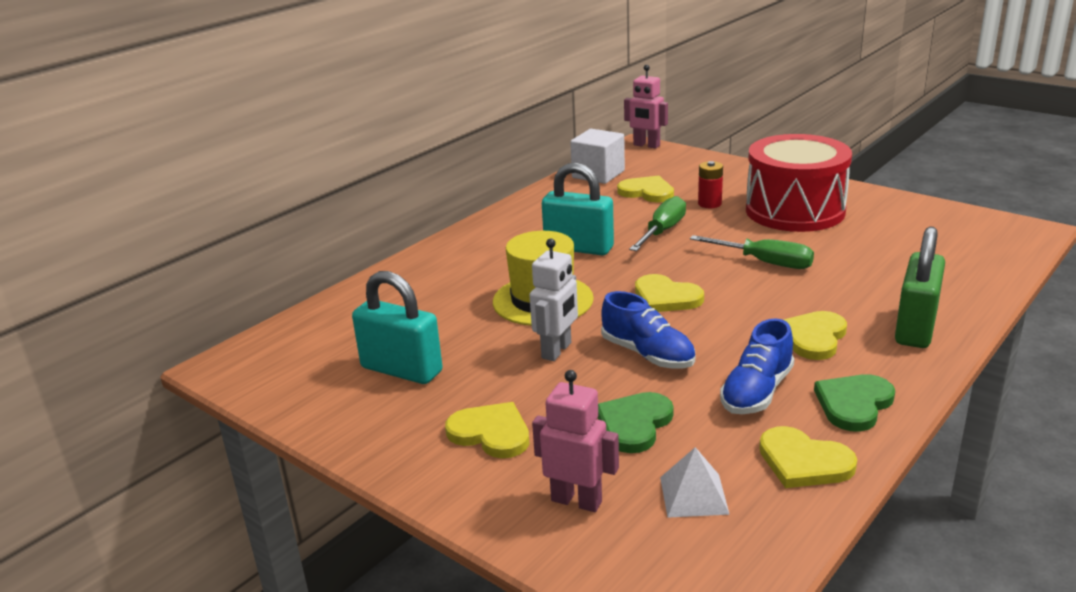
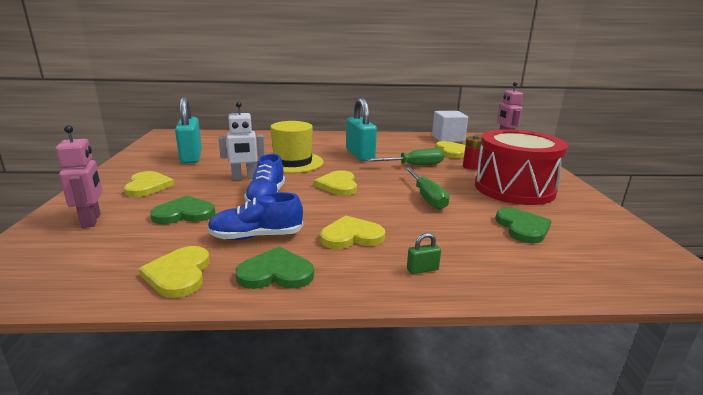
camera: 45 degrees right, 5 degrees down
white pyramid [660,447,730,518] -> none
green padlock [895,226,945,348] -> green padlock [407,233,441,274], size x0.41
none -> green heart [495,208,552,244]

